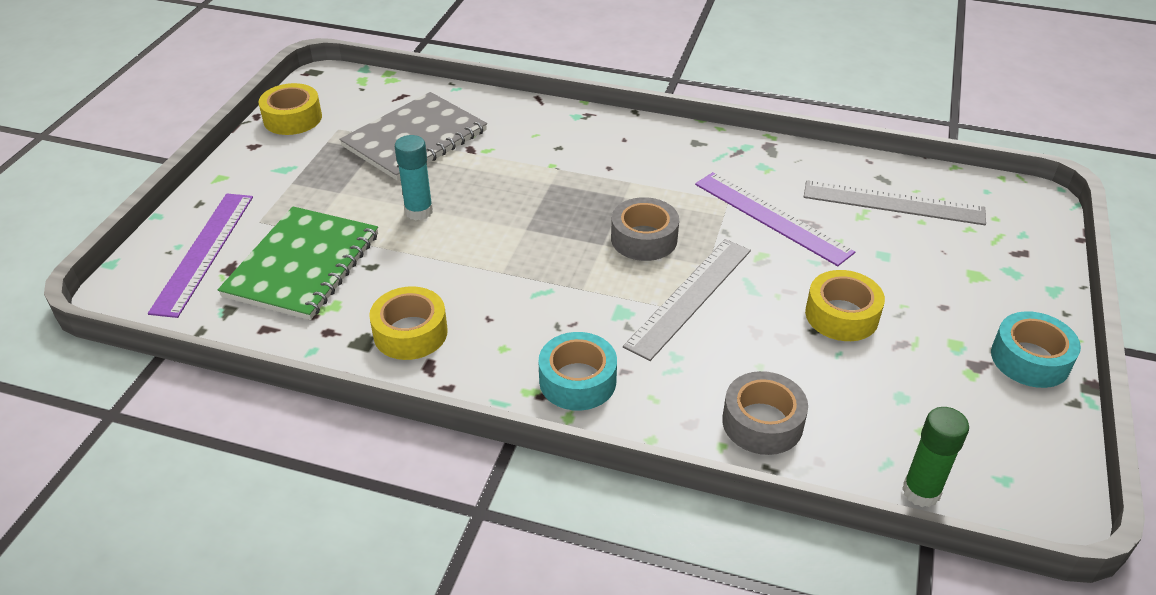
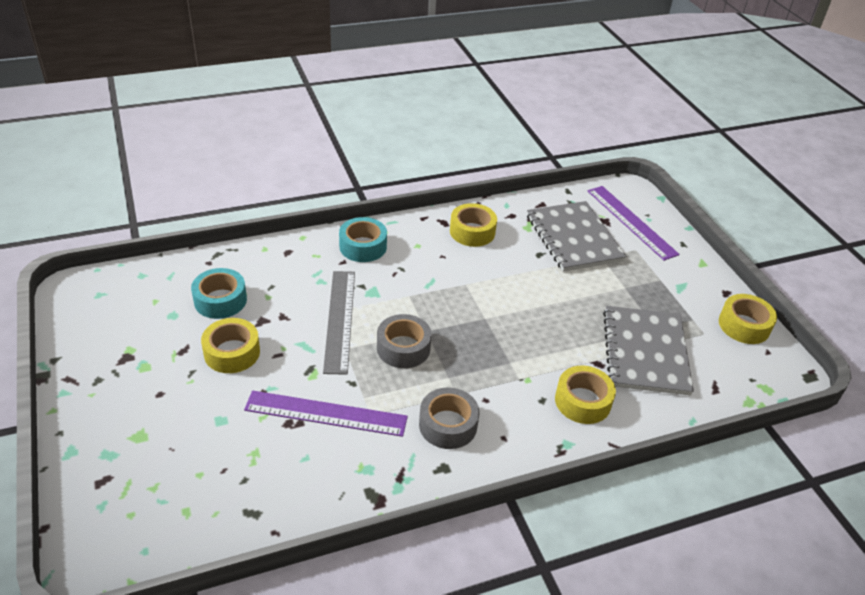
camera: 140 degrees right, 0 degrees up
green notebook [218,206,378,320] -> grey notebook [527,201,627,272]
turquoise glue stick [395,135,433,221] -> none
grey tape [722,371,808,455] -> grey tape moved to [419,387,479,449]
grey ruler [804,181,986,225] -> none
green glue stick [902,407,969,507] -> none
turquoise tape [991,311,1081,388] -> turquoise tape moved to [191,268,247,319]
none -> yellow tape [555,365,616,424]

